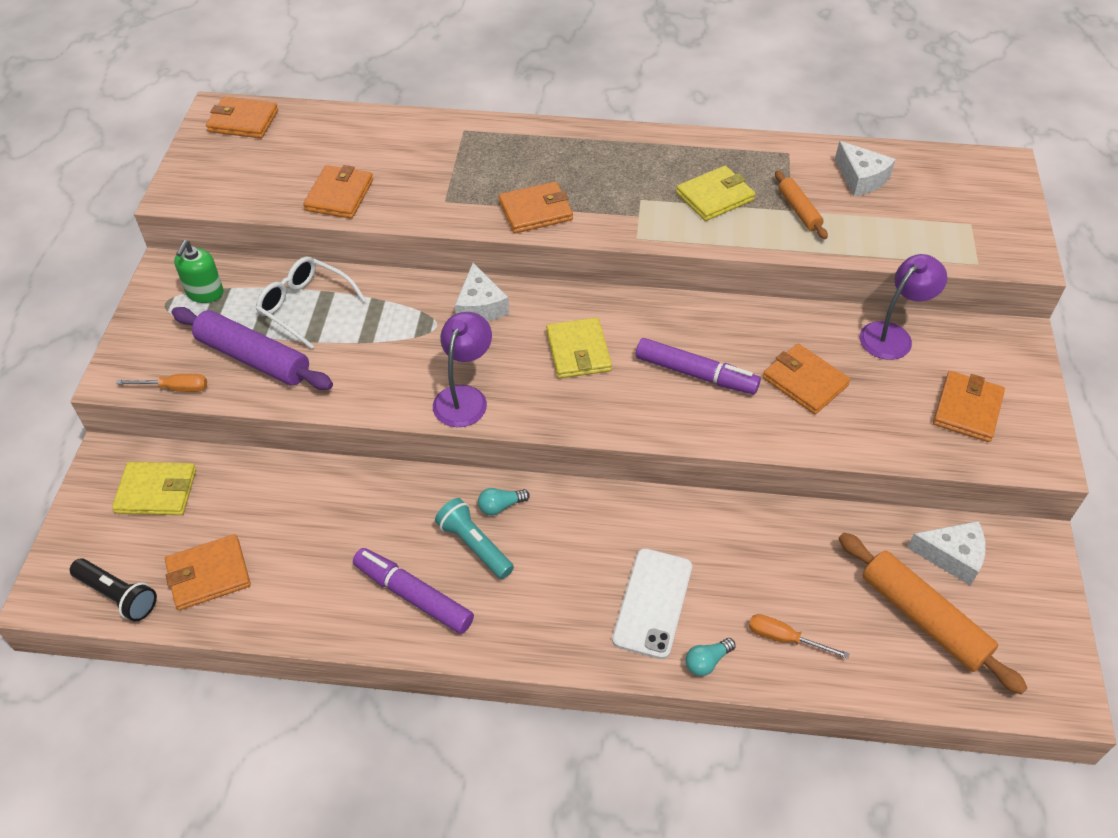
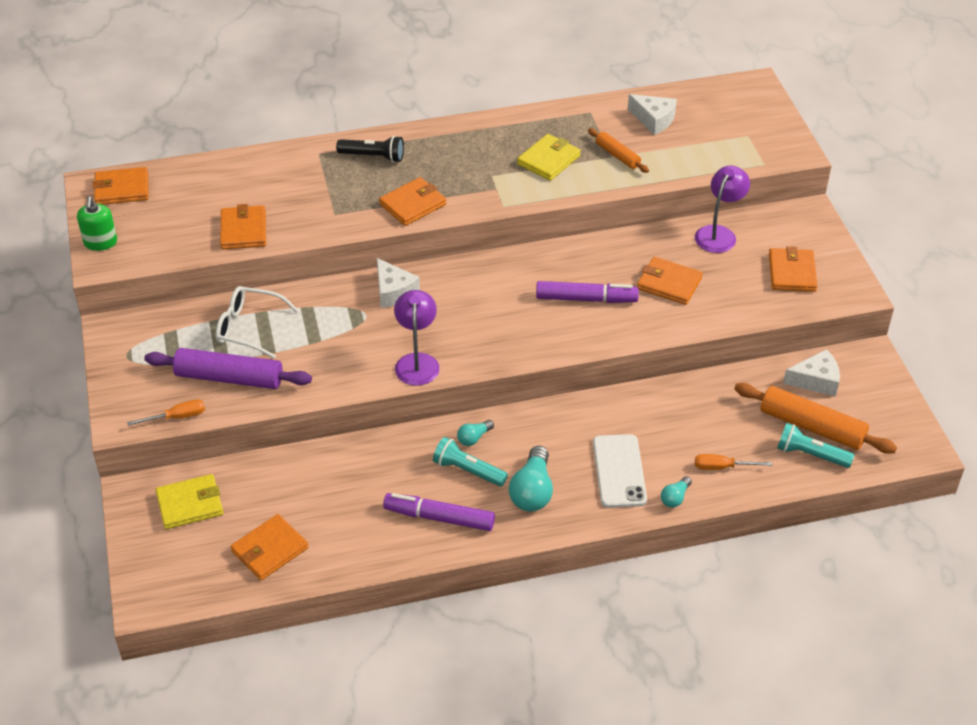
camera: 20 degrees left, 5 degrees down
black flashlight [70,558,157,622] -> black flashlight moved to [336,136,404,163]
green soap dispenser [174,240,223,303] -> green soap dispenser moved to [77,196,117,251]
yellow wallet [546,318,612,378] -> none
none -> turquoise light bulb [509,446,553,512]
none -> turquoise flashlight [777,423,854,468]

